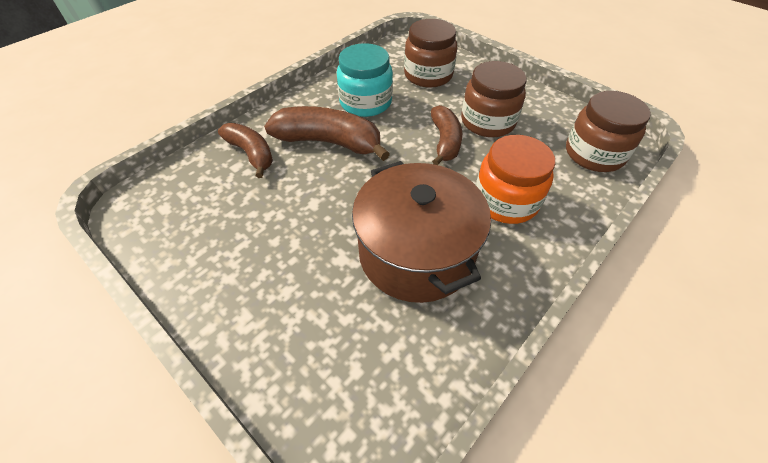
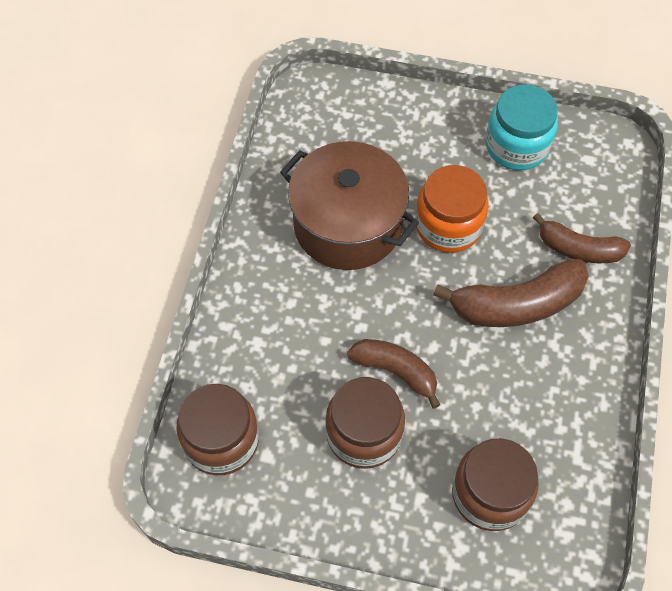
camera: 150 degrees right, 10 degrees up
turquoise jar [337,43,393,117] -> turquoise jar moved to [485,84,558,170]
brown banana [431,105,462,165] -> brown banana turned 150 degrees clockwise [347,339,440,409]
orange jar [476,135,555,224] -> orange jar moved to [415,165,489,253]

